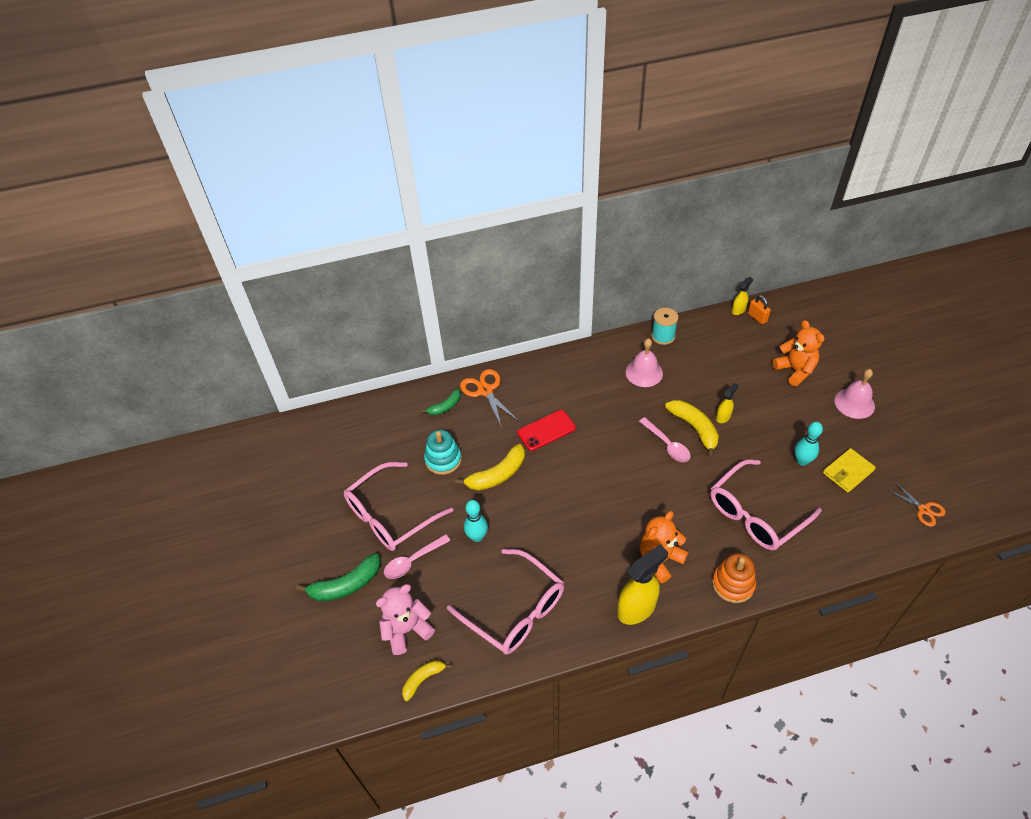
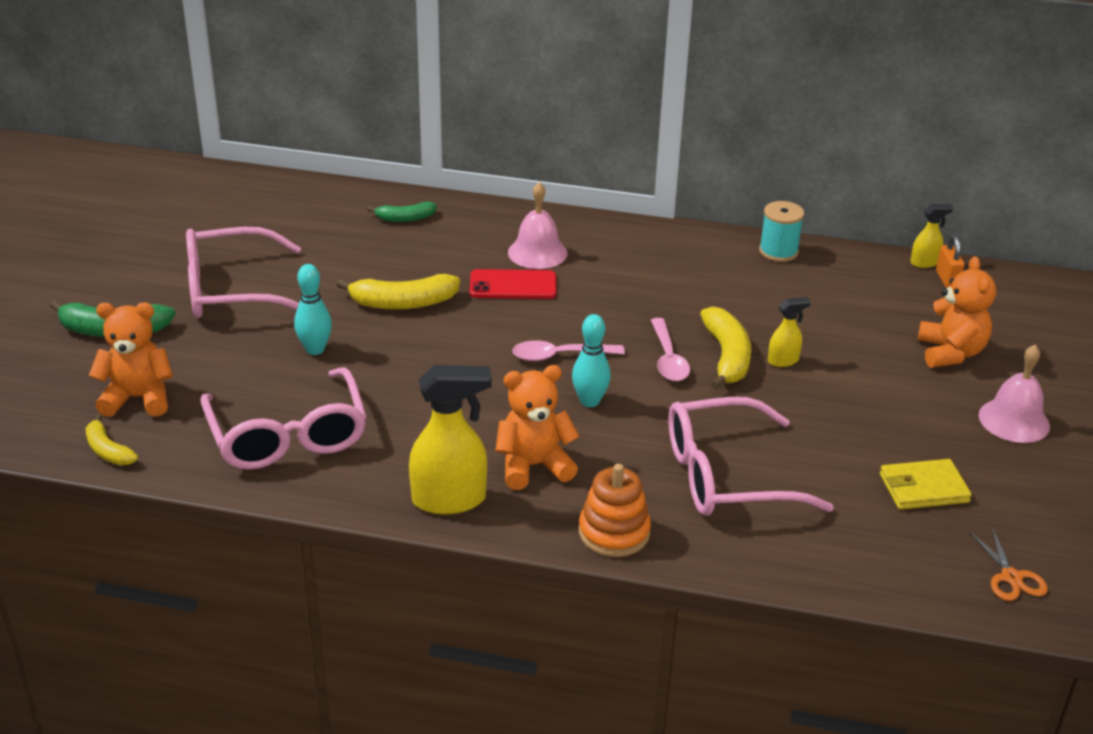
camera: 25 degrees right, 15 degrees down
pink teddy bear [376,584,435,655] -> orange teddy bear [89,302,173,417]
pink spoon [384,534,450,579] -> pink spoon moved to [512,340,625,361]
yellow banana [402,660,452,701] -> yellow banana turned 120 degrees counterclockwise [85,414,138,465]
turquoise stacking toy [424,430,462,475] -> none
orange scissors [460,369,518,428] -> none
pink bell [626,338,663,387] -> pink bell moved to [508,182,568,269]
turquoise bowling pin [795,422,823,466] -> turquoise bowling pin moved to [572,314,611,407]

